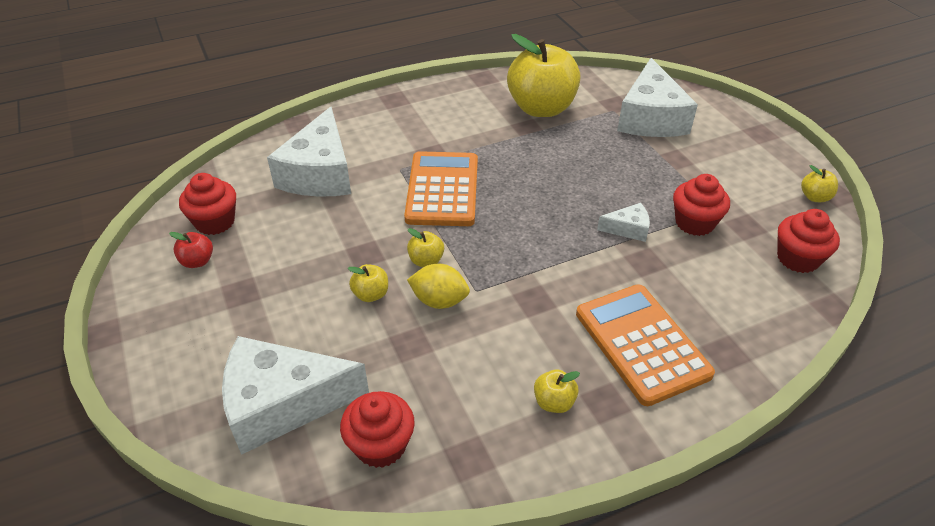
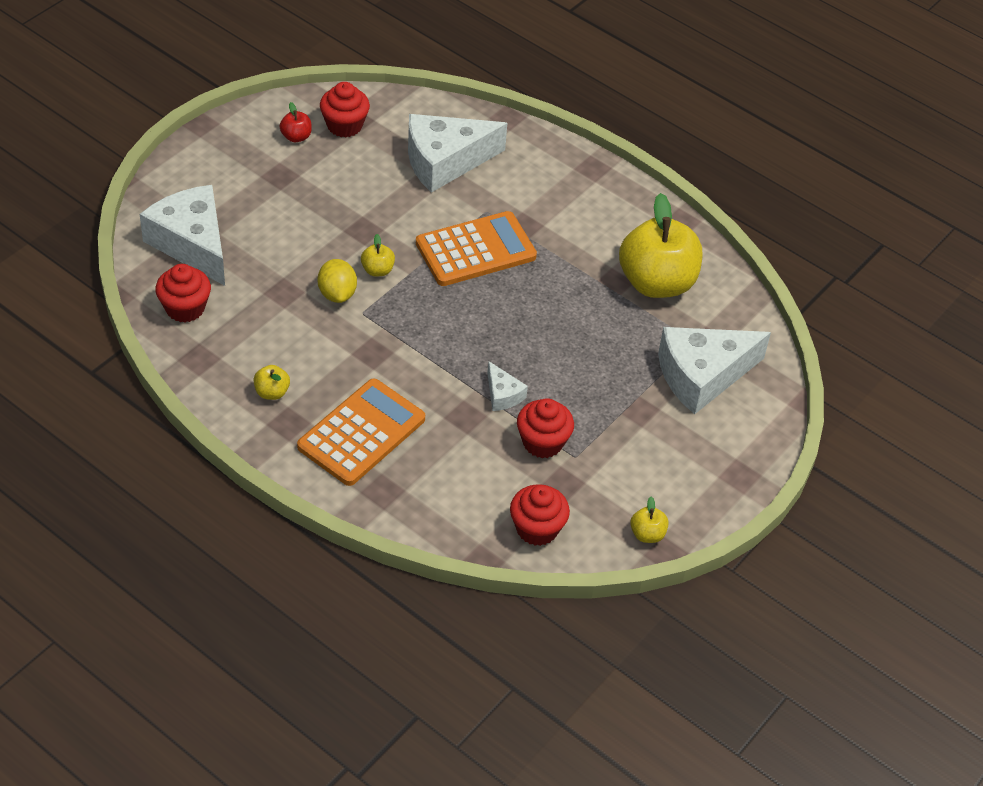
camera: 60 degrees right, 5 degrees up
yellow apple [348,264,388,302] -> none

